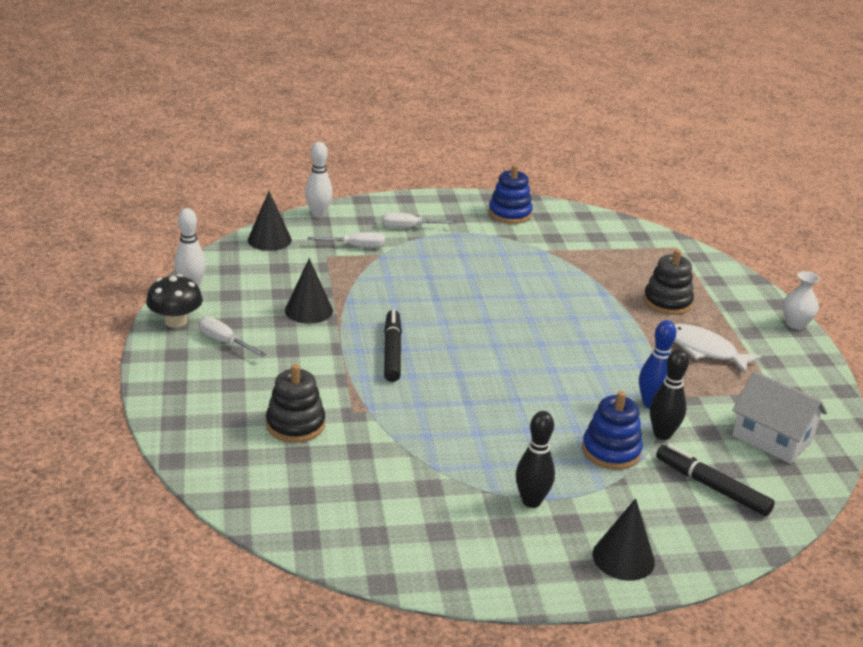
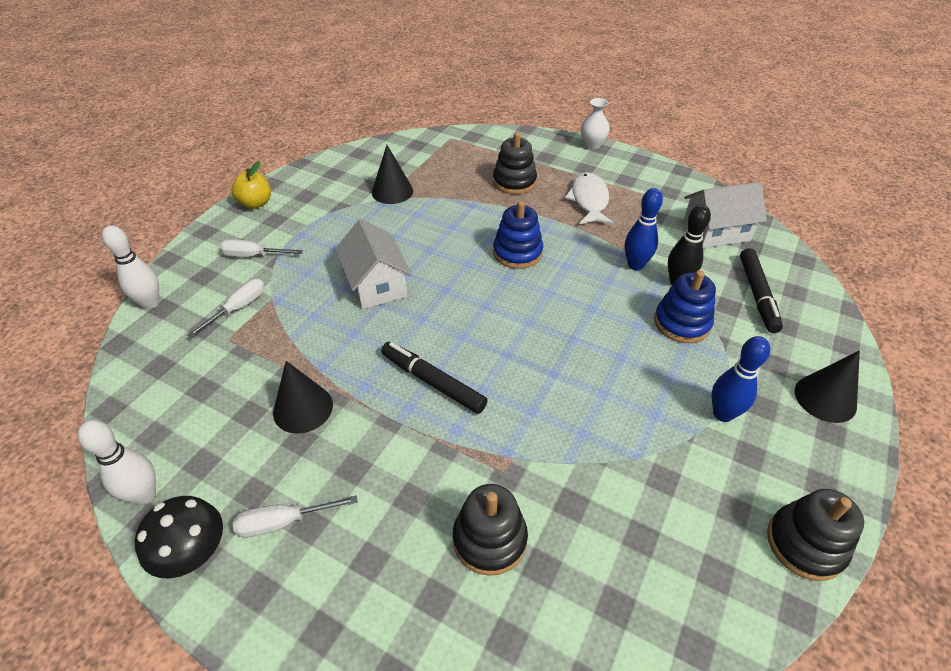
camera: 50 degrees left, 15 degrees up
black cone [248,191,292,251] -> black cone moved to [372,145,413,204]
white screwdriver [382,213,456,228] -> white screwdriver turned 60 degrees clockwise [219,239,303,257]
blue stacking toy [489,165,533,224] -> blue stacking toy moved to [493,201,543,269]
black bowling pin [516,411,555,508] -> blue bowling pin [712,336,770,422]
black marker [656,444,775,516] -> black marker turned 75 degrees counterclockwise [740,248,783,333]
white fish [674,324,762,373] -> white fish turned 105 degrees clockwise [565,172,614,224]
none -> yellow apple [231,161,271,209]
none -> white house [335,219,412,309]
none -> black stacking toy [767,489,864,581]

